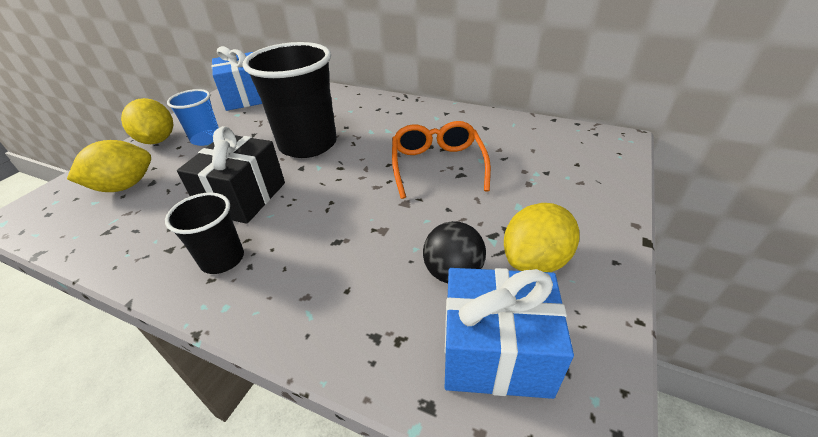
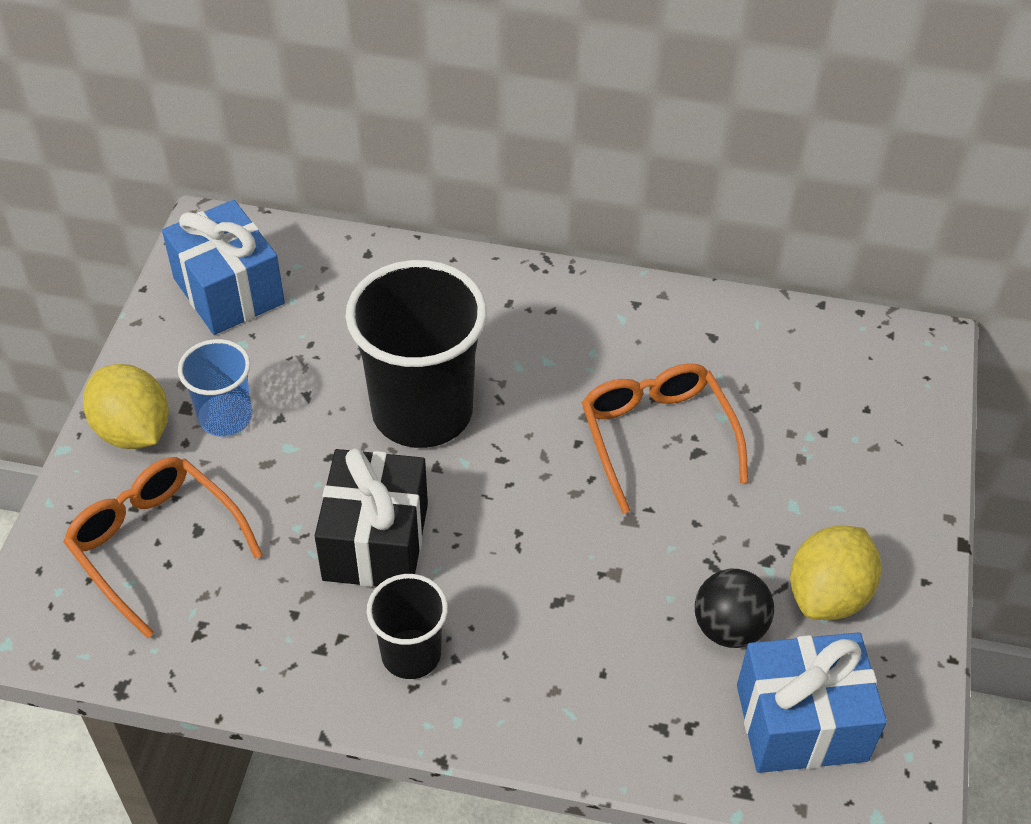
camera: 15 degrees left, 10 degrees up
yellow lemon [67,140,151,192] -> orange glasses [63,457,263,639]

